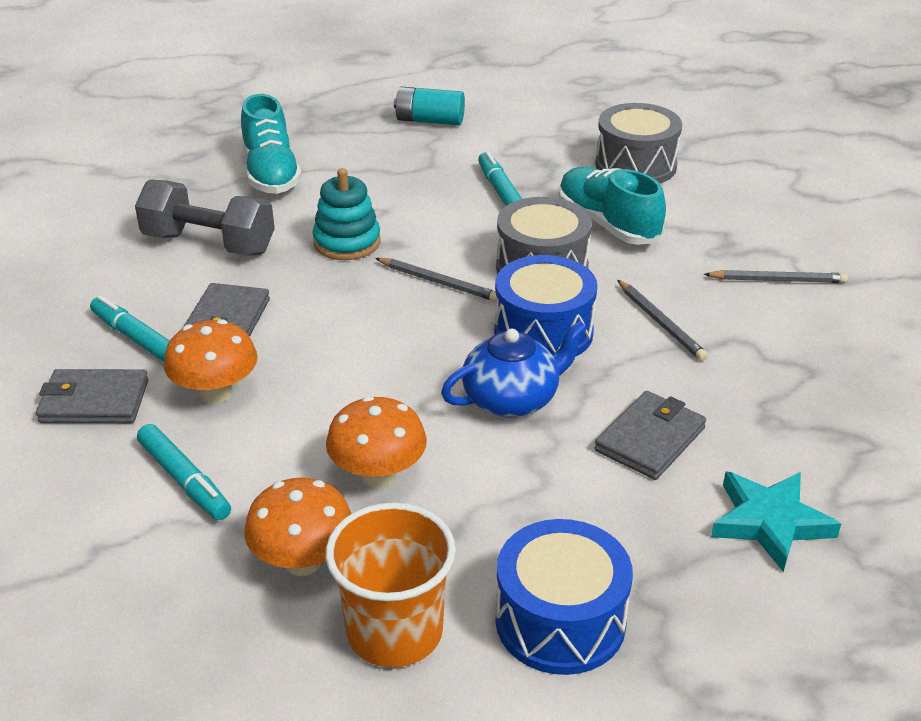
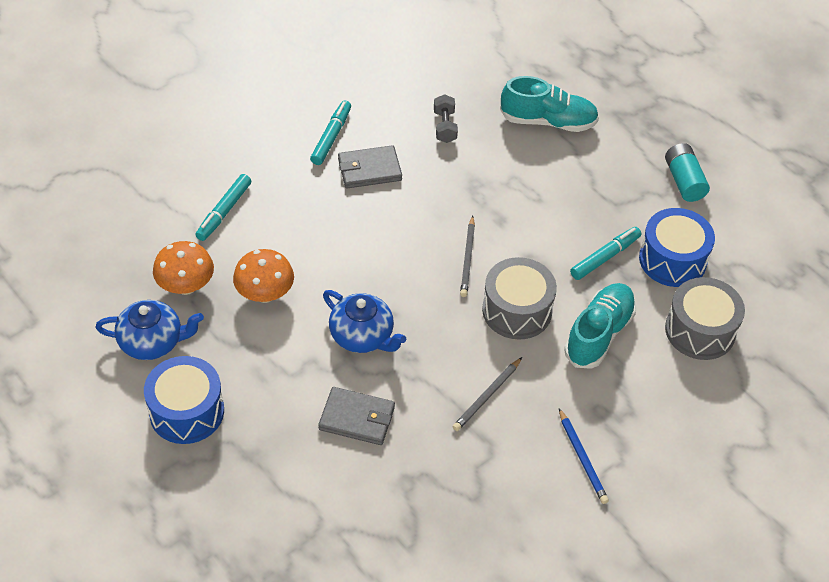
camera: 65 degrees right, 15 degrees up
grey wallet [36,369,148,423] -> none
grey dumbbell [135,179,275,256] -> grey dumbbell [434,94,458,143], size x0.54
orange mushroom [164,319,258,404] -> none
turquoise shoe [241,94,302,194] -> turquoise shoe turned 135 degrees counterclockwise [500,76,599,132]
turquoise stacking toy [312,168,381,260] -> none
orange cup [326,503,456,668] -> blue teapot [95,300,204,360]
blue drum [494,255,597,356] -> blue drum moved to [639,208,715,287]
grey pencil [704,270,848,283] -> blue pencil [559,408,609,504]
turquoise star [711,472,841,572] -> none

